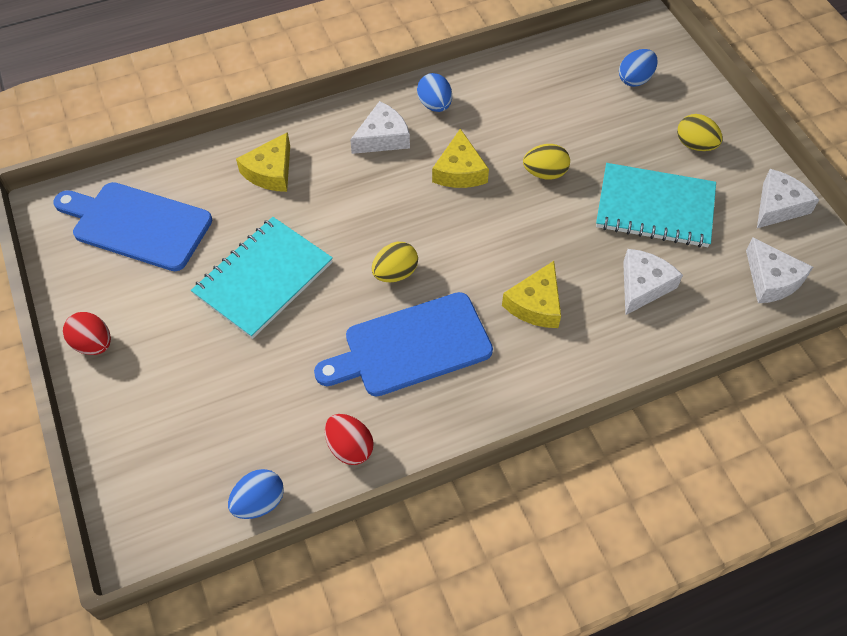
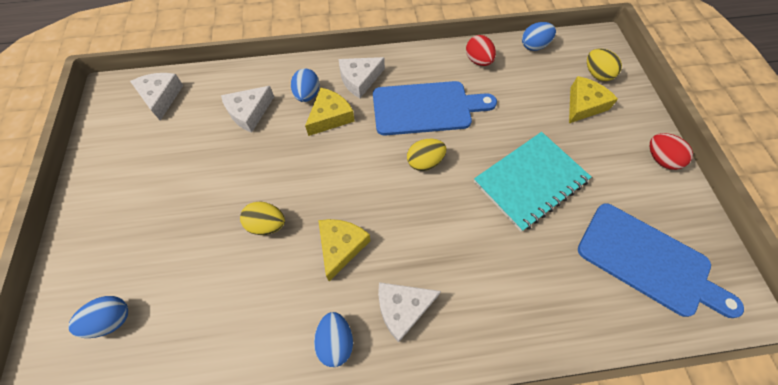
camera: 165 degrees left, 5 degrees up
yellow cheese [236,132,290,192] -> yellow cheese moved to [569,76,618,123]
turquoise notebook [596,163,716,248] -> none
yellow egg [677,114,722,151] -> yellow egg moved to [587,48,622,81]
white cheese [757,169,819,228] -> white cheese moved to [339,57,385,98]
none -> blue egg [291,68,320,102]

